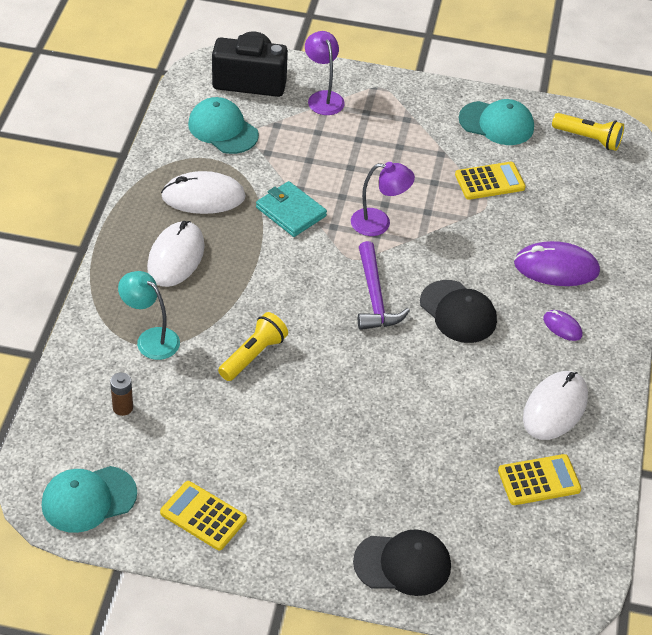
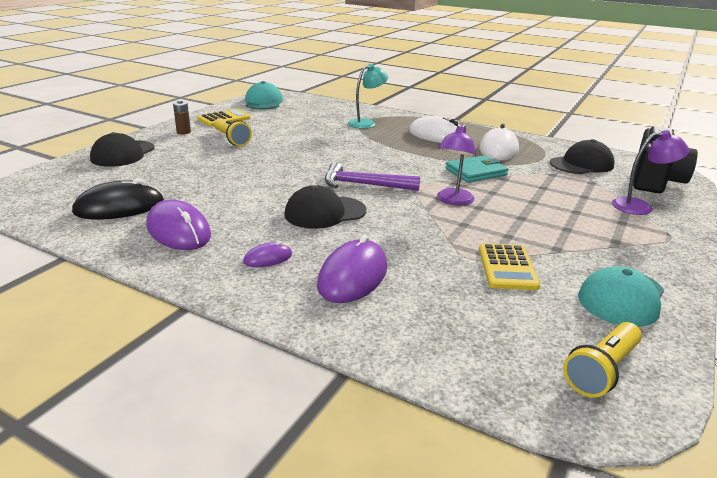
camera: 110 degrees right, 20 degrees down
brown battery [110,372,133,416] -> brown battery moved to [173,100,191,134]
turquoise cap [188,97,259,154] -> black cap [550,139,615,174]
yellow flashlight [218,312,288,381] -> yellow flashlight moved to [214,118,252,146]
yellow calculator [498,454,581,505] -> black mouse [72,178,164,220]
white mouse [523,371,588,440] -> purple mouse [146,200,211,250]

